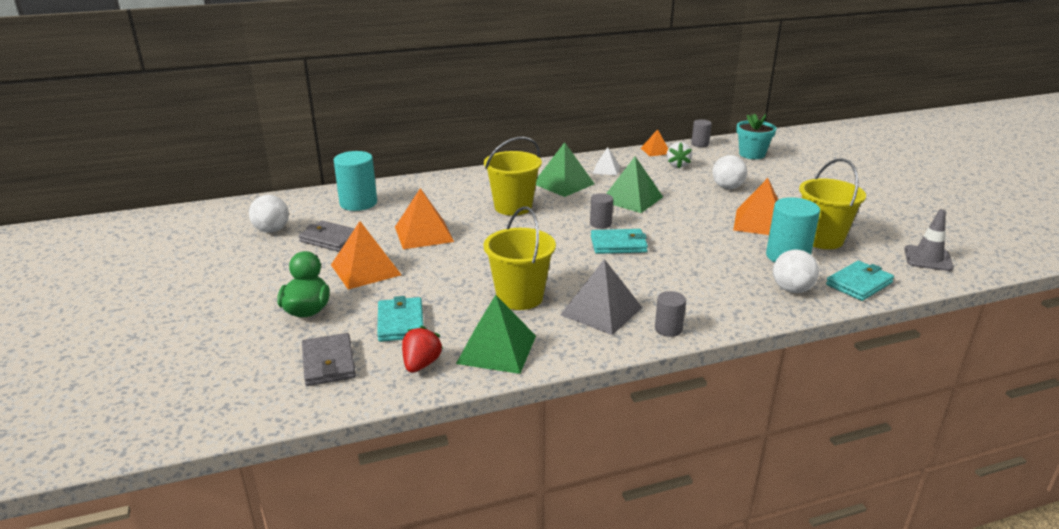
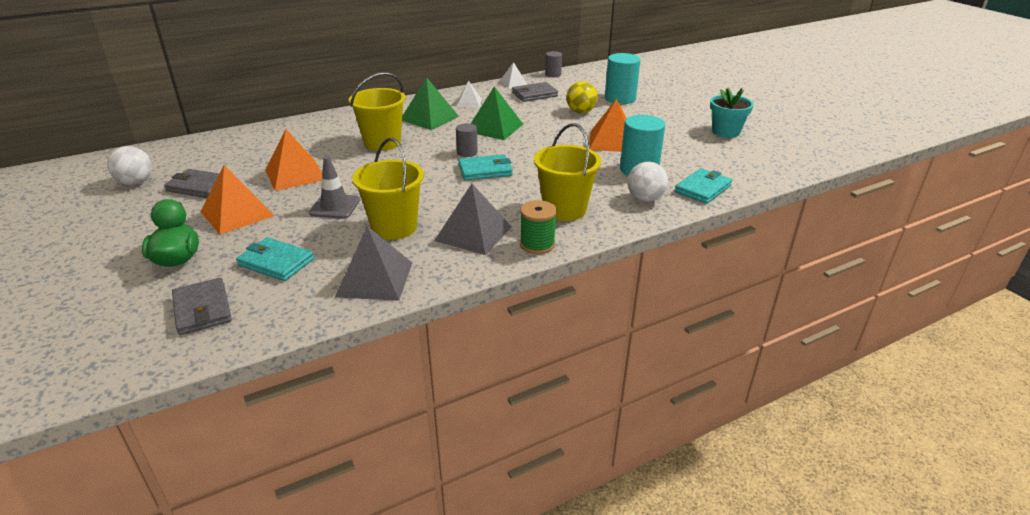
camera: 10 degrees left, 5 degrees up
turquoise cylinder [334,151,377,211] -> turquoise cylinder moved to [605,53,641,104]
turquoise wallet [377,296,424,342] -> turquoise wallet turned 45 degrees counterclockwise [236,237,314,281]
red strawberry [402,326,443,373] -> none
green pyramid [456,295,536,374] -> grey pyramid [335,226,412,301]
orange pyramid [641,129,668,156] -> white pyramid [499,62,528,88]
grey cylinder [655,291,686,337] -> green spool [520,200,557,254]
white strawberry [666,142,692,168] -> grey wallet [512,82,558,102]
white ball [712,155,747,189] -> yellow ball [566,81,598,113]
turquoise flower pot [736,114,777,159] -> turquoise flower pot moved to [710,88,754,138]
yellow bucket [799,158,866,249] -> yellow bucket moved to [534,123,601,221]
grey traffic cone [904,209,954,271] -> grey traffic cone moved to [309,157,360,219]

